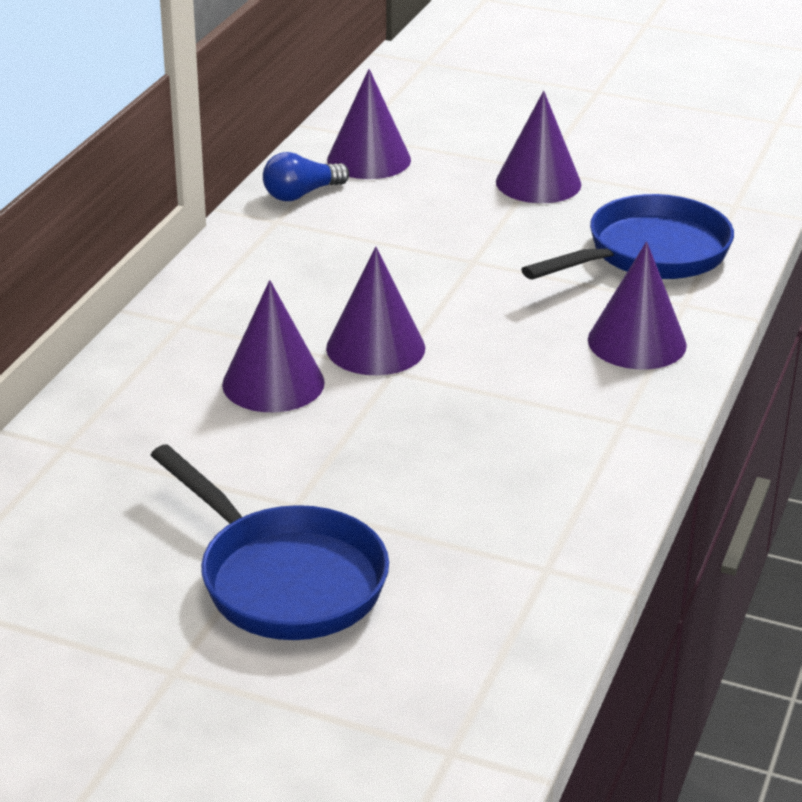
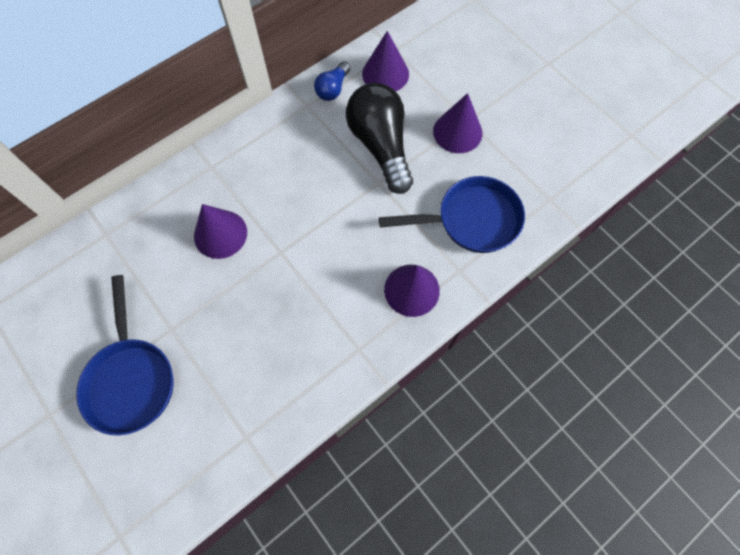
camera: 30 degrees right, 35 degrees up
blue light bulb [263,152,349,201] -> blue light bulb turned 60 degrees counterclockwise [314,61,350,101]
purple cone [326,247,425,375] -> none
none -> black light bulb [346,83,413,194]

